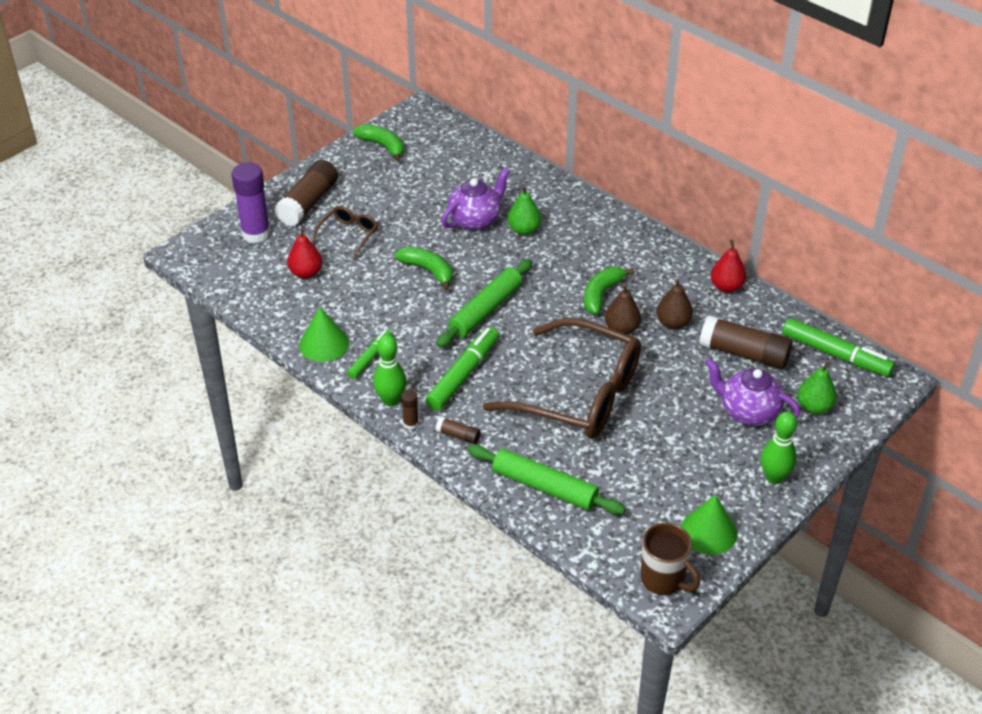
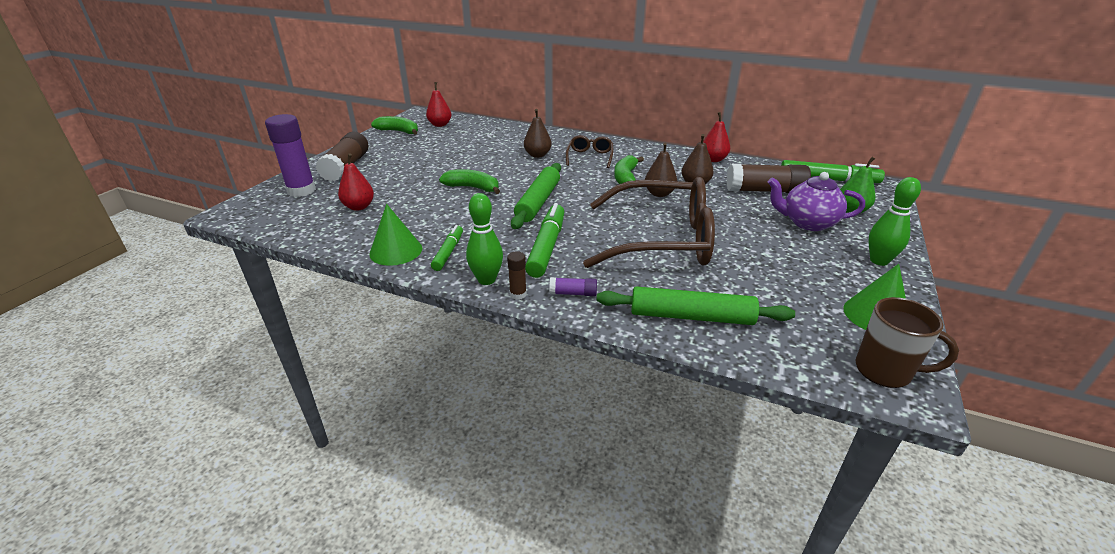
camera: 20 degrees left, 10 degrees down
brown glasses [312,206,378,260] -> brown glasses moved to [566,135,613,168]
brown glue stick [436,417,481,444] -> purple glue stick [549,277,597,296]
purple teapot [441,168,510,231] -> none
green pear [508,186,541,235] -> brown pear [524,109,552,158]
none -> red pear [426,82,451,127]

